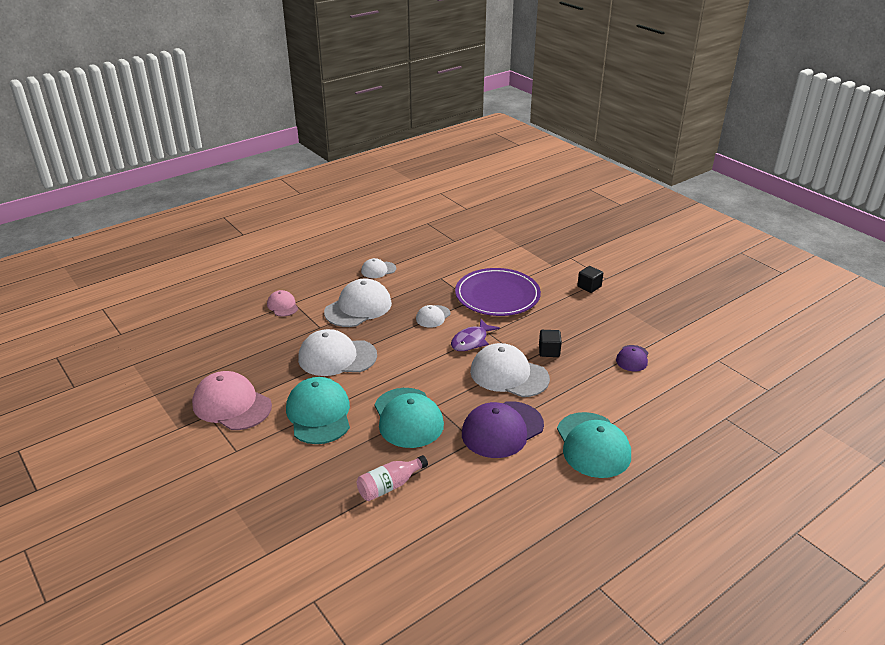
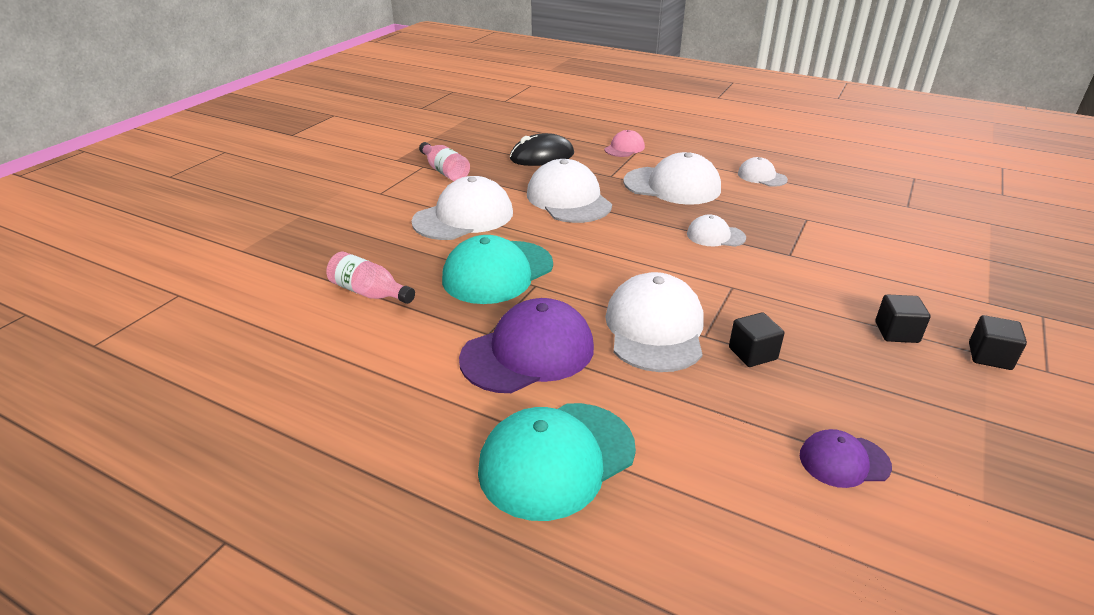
camera: 65 degrees right, 0 degrees up
pink cap [192,371,272,430] -> pink bottle [419,142,470,181]
turquoise cap [286,377,350,444] -> white cap [412,176,513,240]
purple fish [451,319,500,351] -> none
purple plate [455,268,541,316] -> none
purple cap [462,401,544,458] -> purple cap turned 120 degrees clockwise [459,298,594,393]
none -> black mouse [510,133,574,166]
none -> black cube [875,295,930,343]

